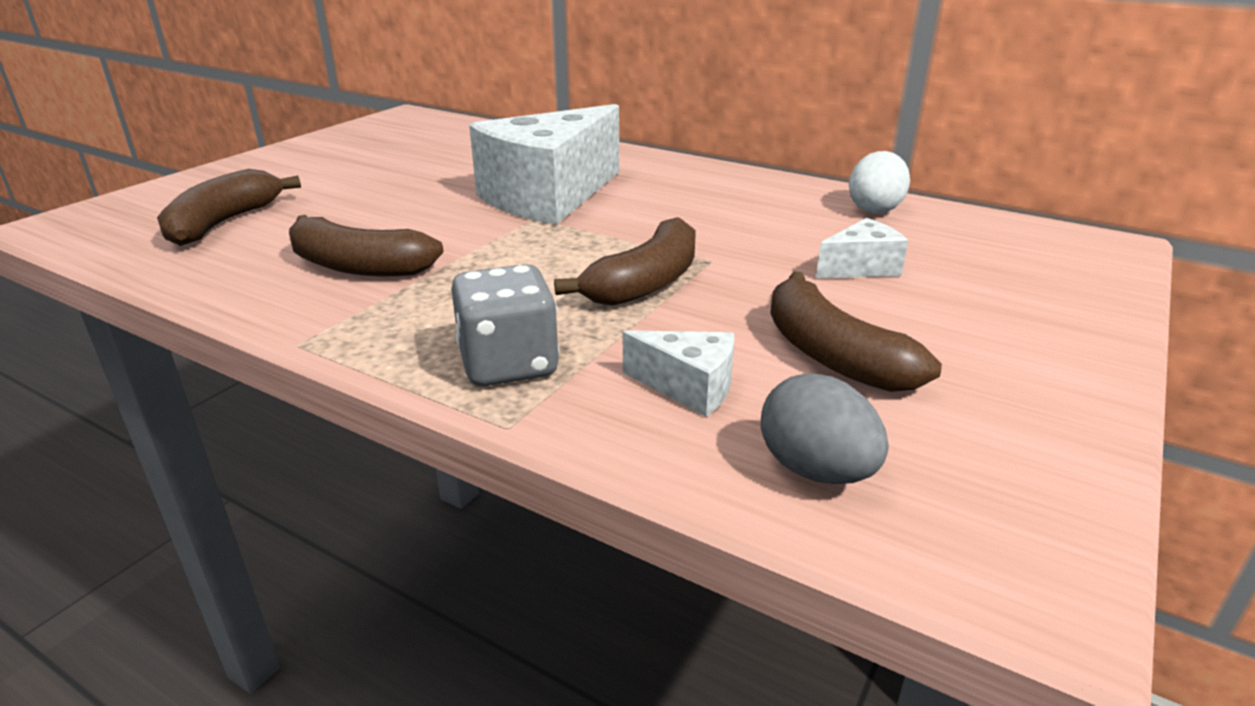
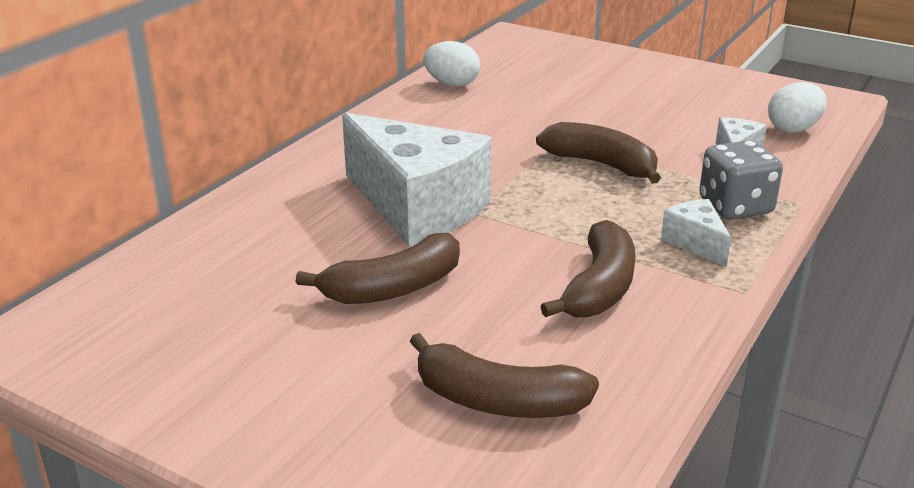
camera: 90 degrees left, 0 degrees up
grey egg [761,373,889,484] -> white egg [768,82,827,133]
brown banana [770,271,942,392] -> brown banana moved to [295,233,460,304]
white cheese [816,218,909,278] -> white cheese moved to [661,199,731,267]

